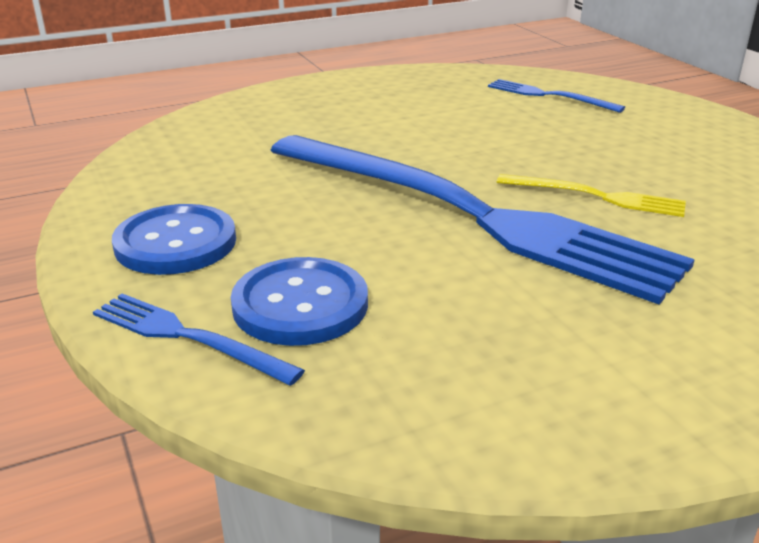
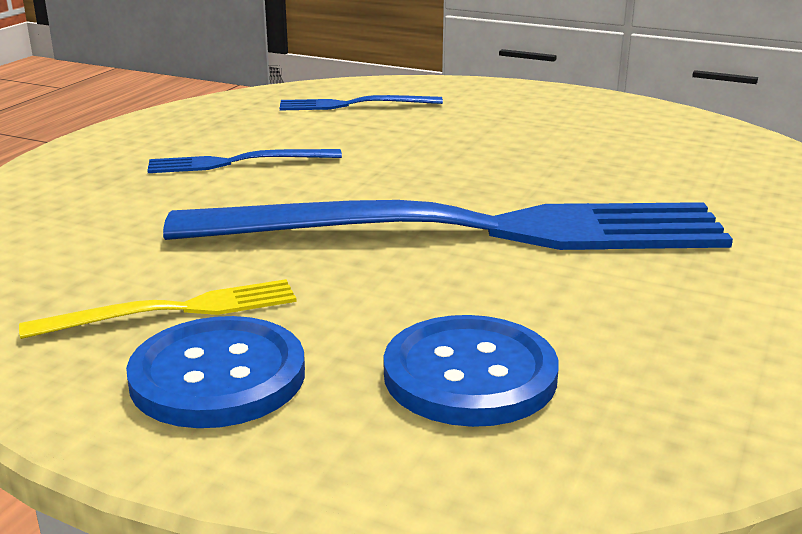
camera: 40 degrees left, 5 degrees down
blue fork [93,293,305,386] -> blue fork moved to [147,149,342,173]
yellow fork [497,174,686,217] -> yellow fork moved to [19,279,297,339]

